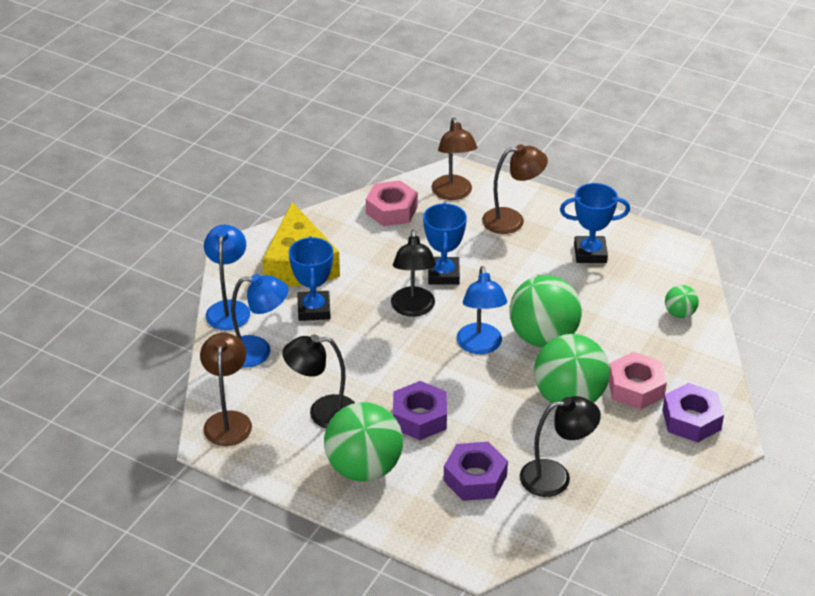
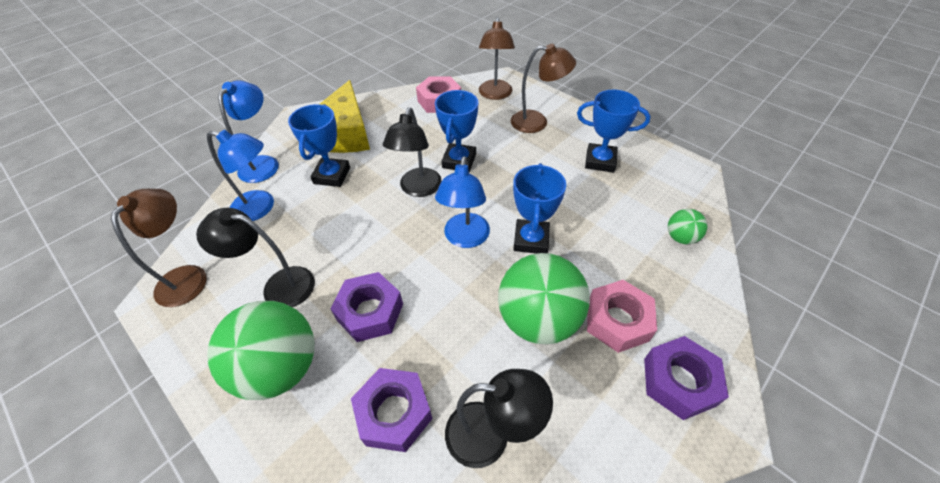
camera: 15 degrees right, 10 degrees up
green ball [509,275,582,347] -> blue trophy [513,163,566,254]

